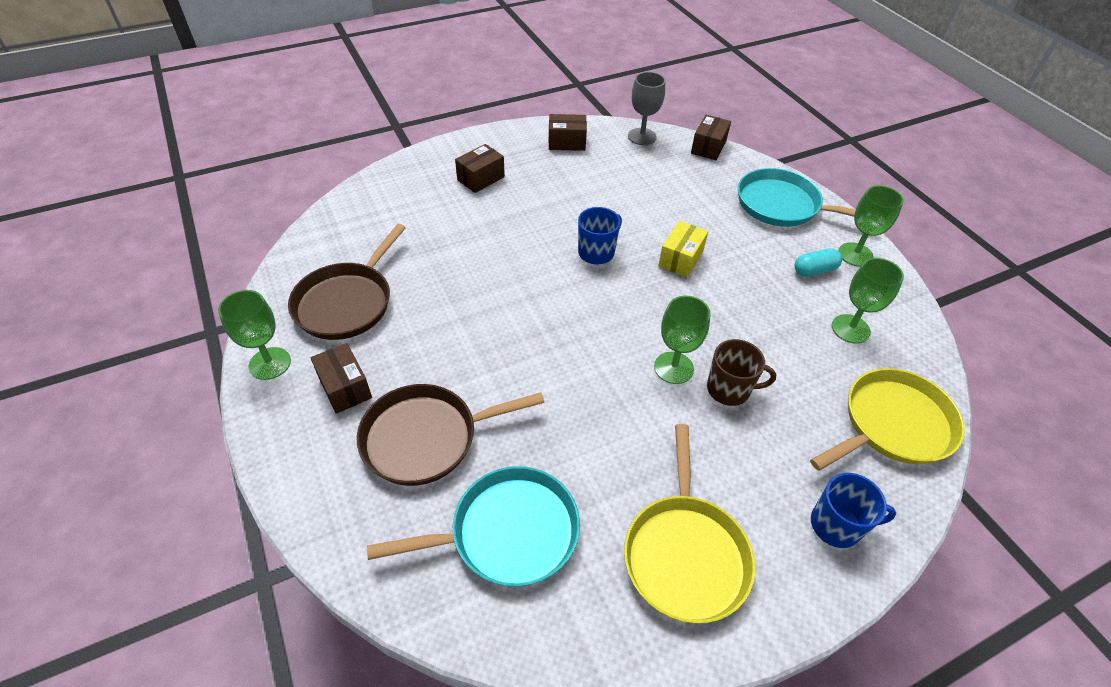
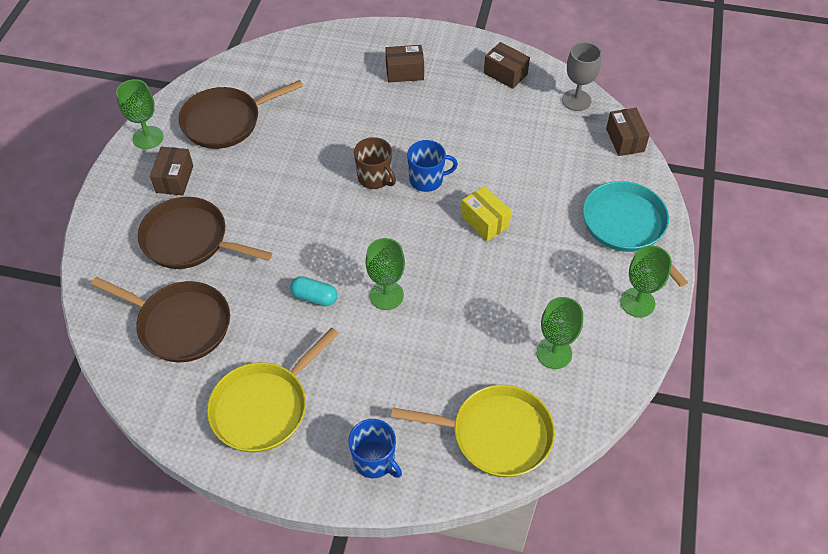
camera: 40 degrees right, 5 degrees up
turquoise pan [367,466,580,587] -> brown pan [91,277,230,362]
yellow box [658,221,708,277] -> yellow box turned 75 degrees clockwise [461,186,511,241]
brown box [691,115,731,160] -> brown box turned 75 degrees counterclockwise [606,108,650,156]
brown mug [707,339,776,406] -> brown mug moved to [354,137,396,189]
turquoise capsule [794,248,842,277] -> turquoise capsule moved to [290,276,337,306]

